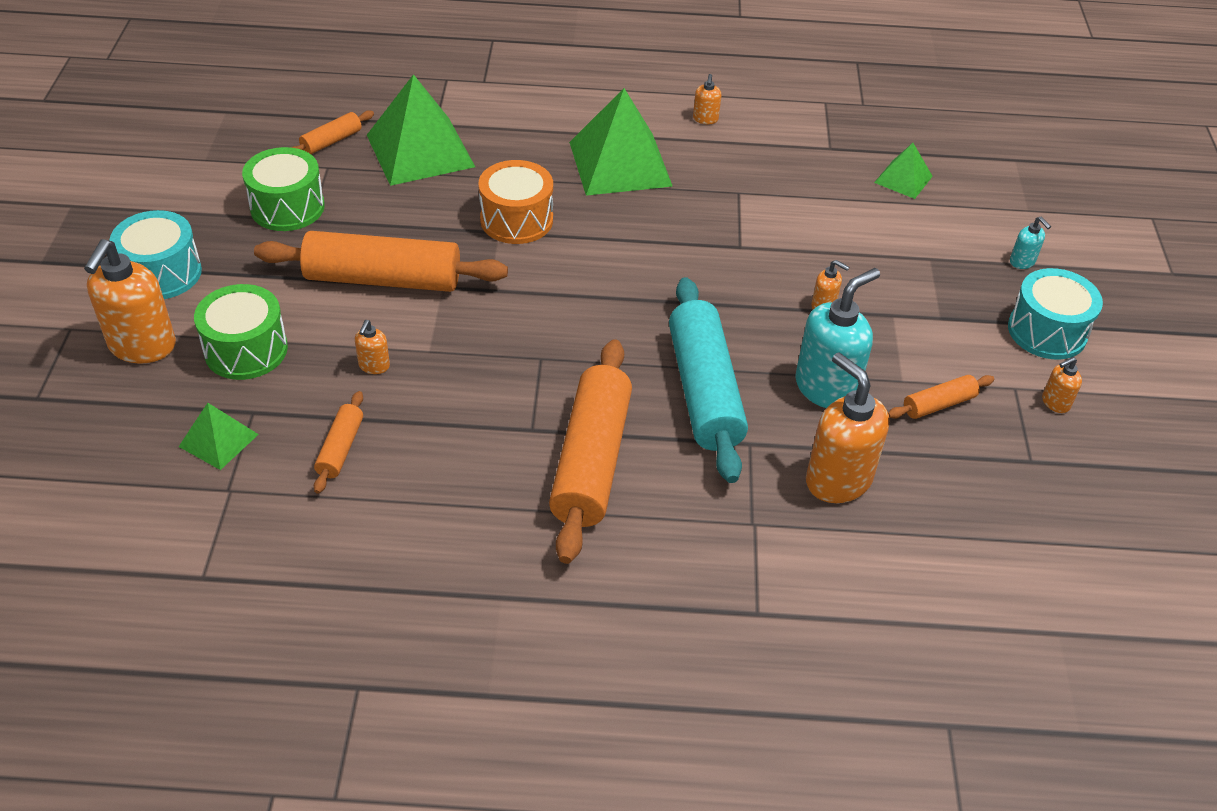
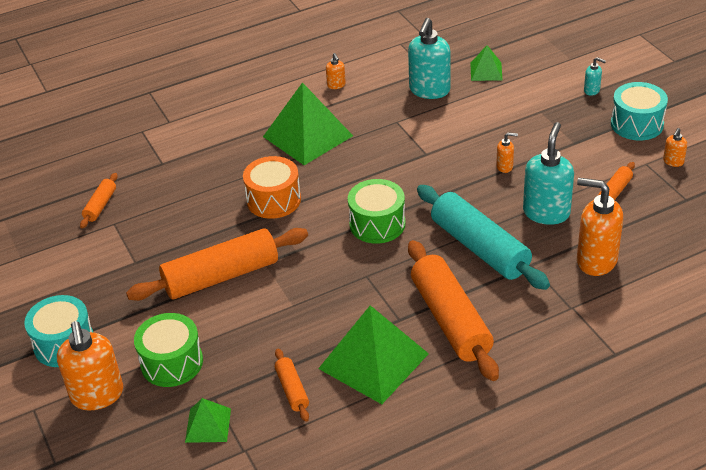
camera: 25 degrees left, 5 degrees down
green drum [242,147,325,231] -> green drum moved to [348,179,405,244]
orange soap dispenser [355,320,390,374] -> none
green pyramid [367,74,475,186] -> green pyramid moved to [318,305,429,404]
none -> turquoise soap dispenser [408,18,451,99]

